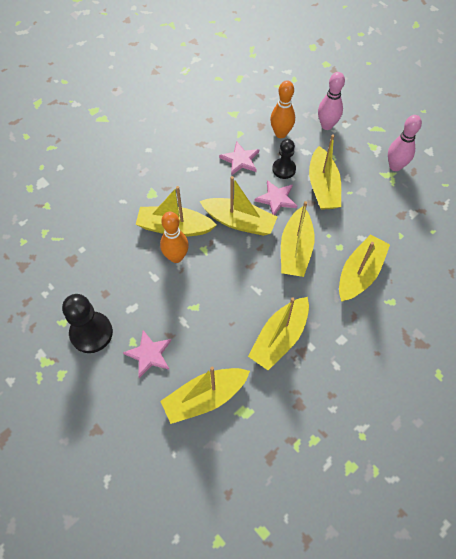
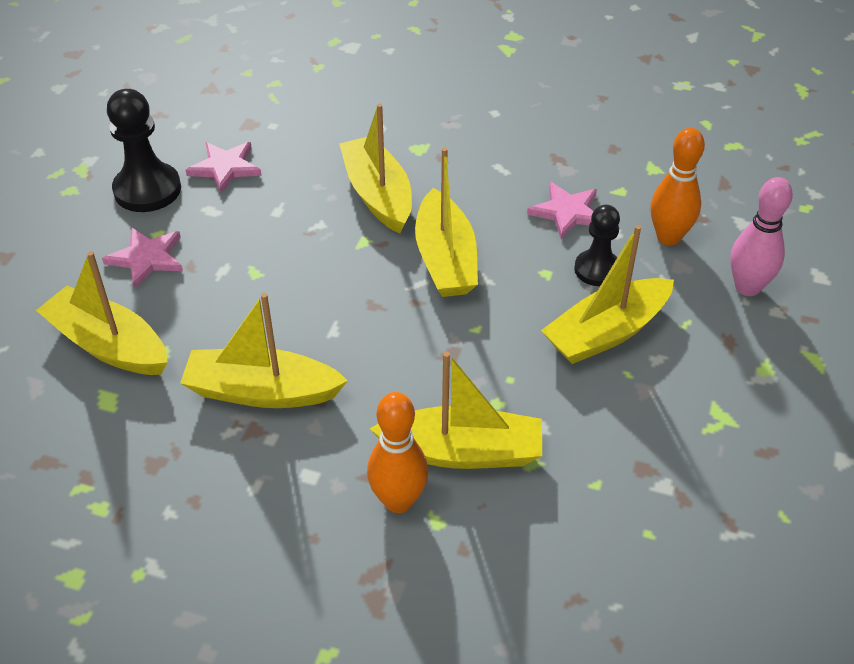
camera: 60 degrees right, 15 degrees down
orange bowling pin [160,212,189,263] -> orange bowling pin moved to [367,392,428,513]
pink star [255,180,297,215] -> pink star moved to [185,142,262,193]
yellow boat [281,201,315,277] -> none
pink bowling pin [388,115,422,171] -> none

